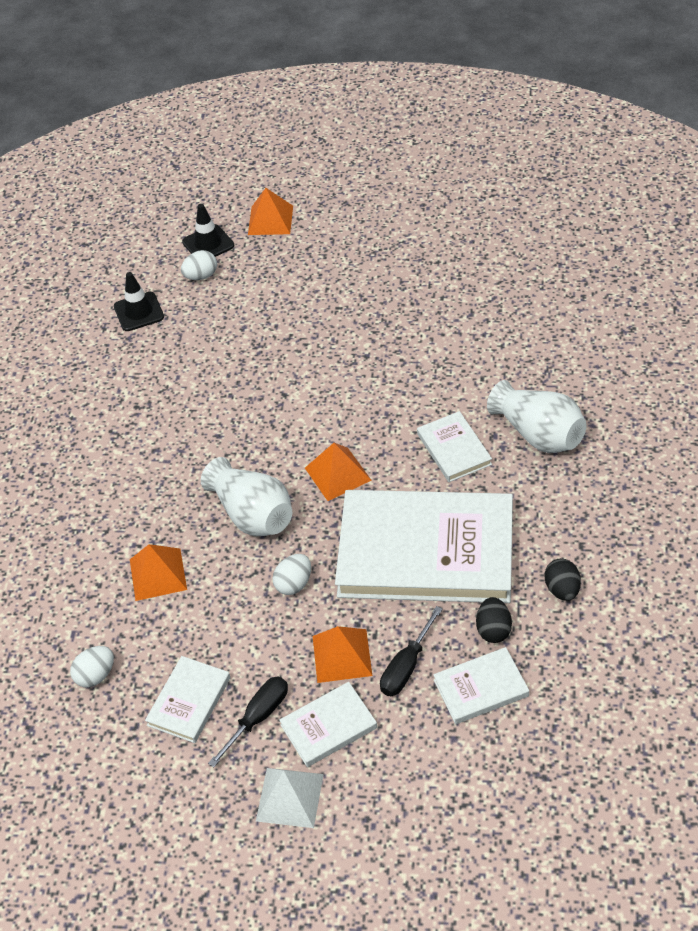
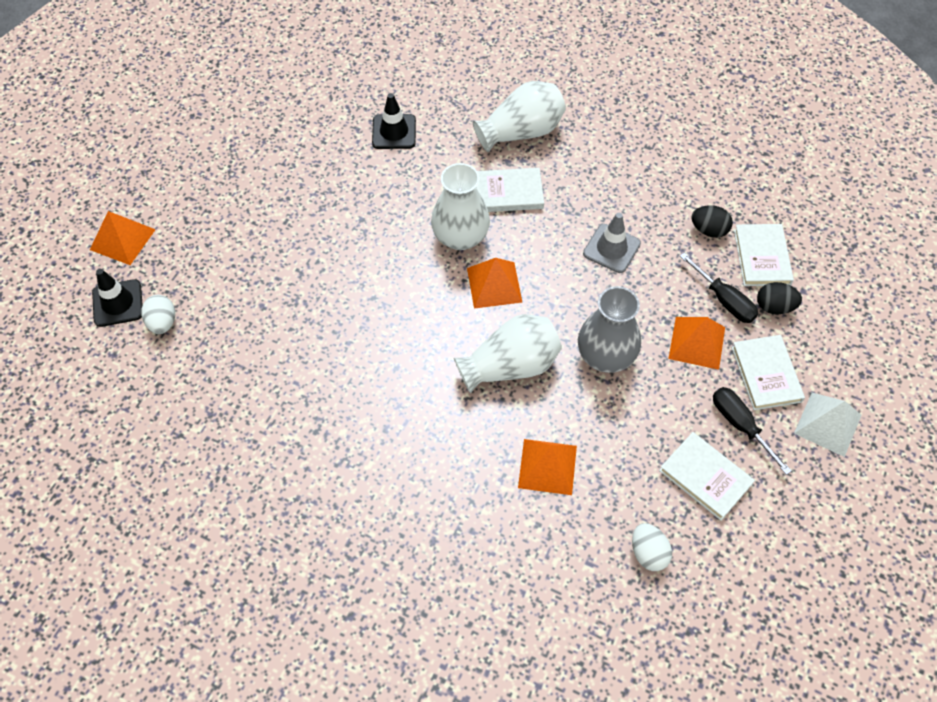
camera: 75 degrees left, 10 degrees up
black traffic cone [114,272,164,331] -> black traffic cone moved to [372,93,416,149]
white egg [272,554,311,595] -> grey vase [578,286,641,373]
white book [335,490,513,603] -> grey traffic cone [583,213,641,273]
black egg [545,559,581,601] -> black egg moved to [757,282,802,314]
none -> white vase [431,163,490,250]

